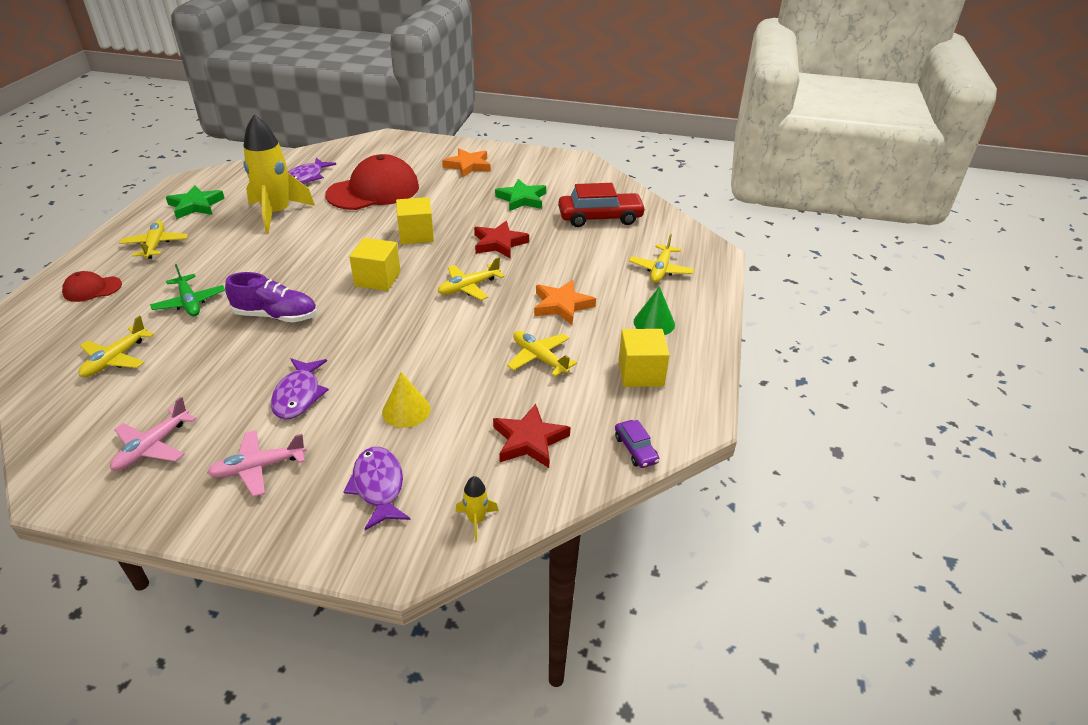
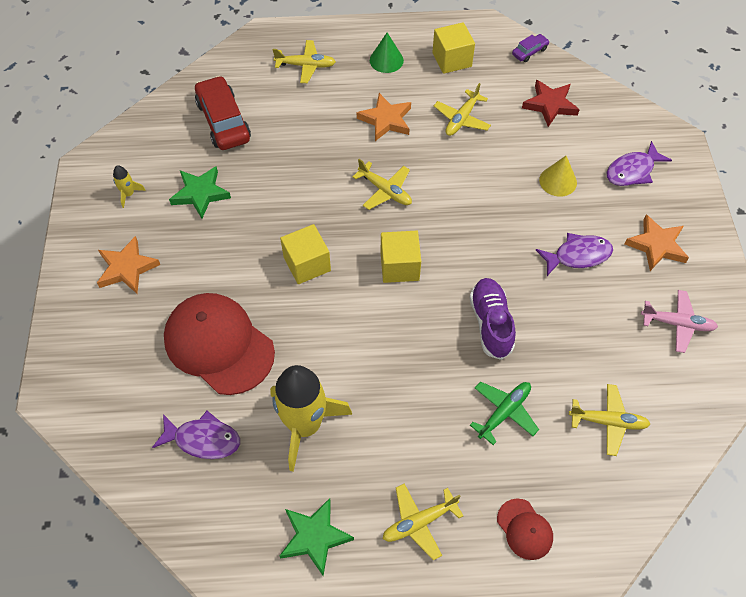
camera: 105 degrees left, 20 degrees up
pink plane [207,430,307,497] -> orange star [624,214,689,271]
yellow rocket [455,476,499,541] -> yellow rocket moved to [113,166,146,208]
red star [474,221,529,258] -> none

